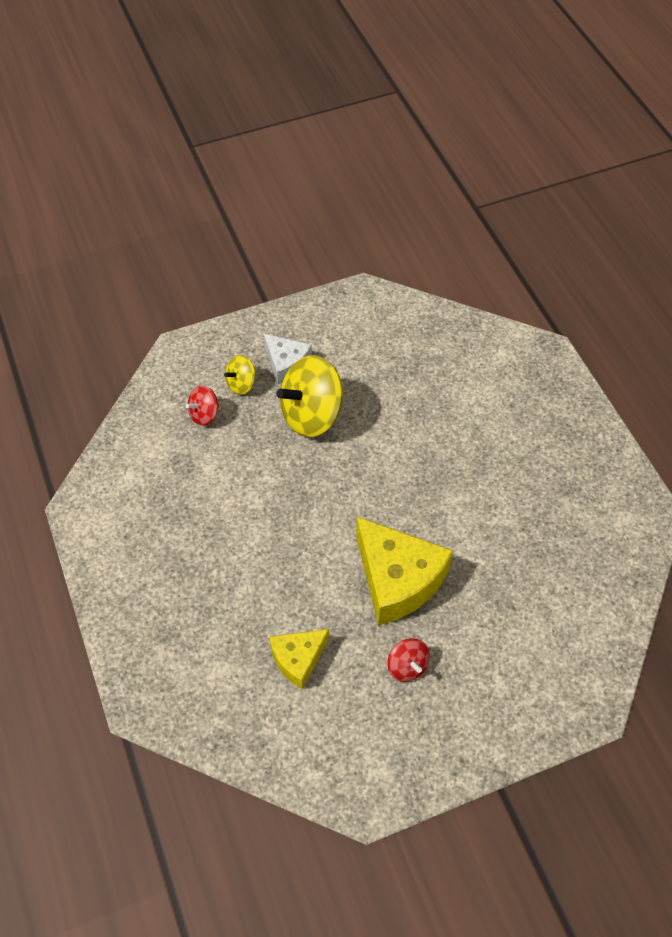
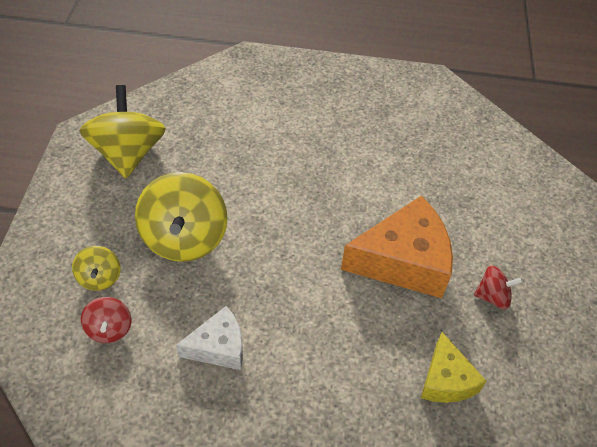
camera: 65 degrees left, 5 degrees down
white cheese [263,333,312,384] -> white cheese moved to [176,306,243,370]
yellow cheese [356,517,453,626] -> orange cheese [341,196,453,298]
none -> yellow spinning top [79,85,166,178]

